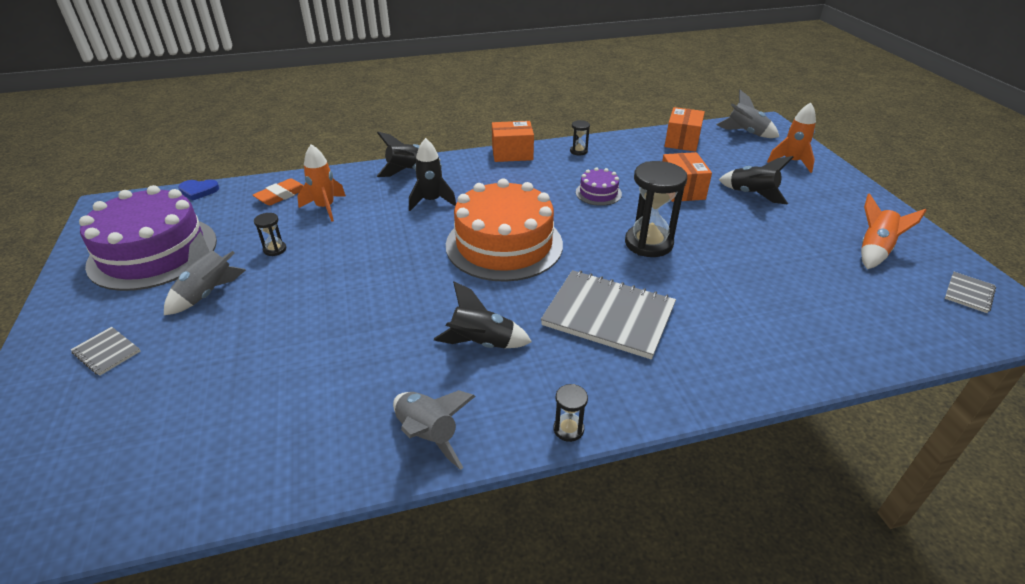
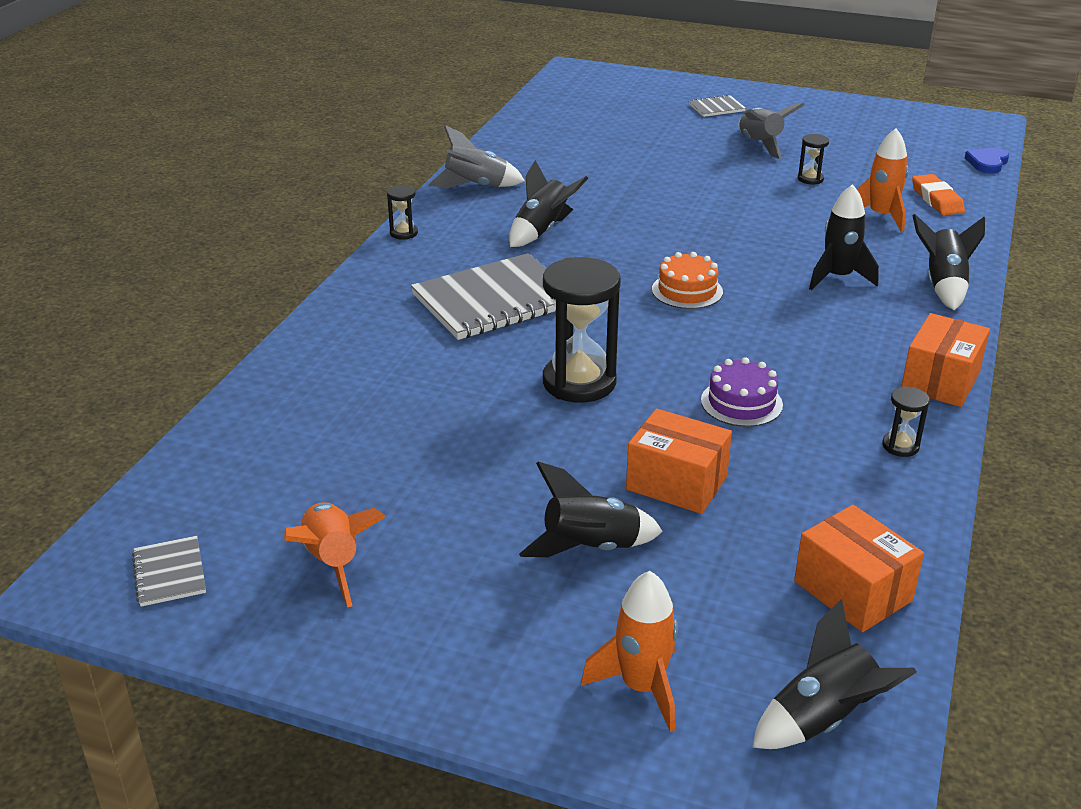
camera: 125 degrees right, 5 degrees down
purple cake [79,185,217,291] -> none
orange cake [446,179,563,282] -> orange cake [652,252,723,309], size x0.44
grey rocket [716,90,779,138] -> black rocket [752,599,917,749]

